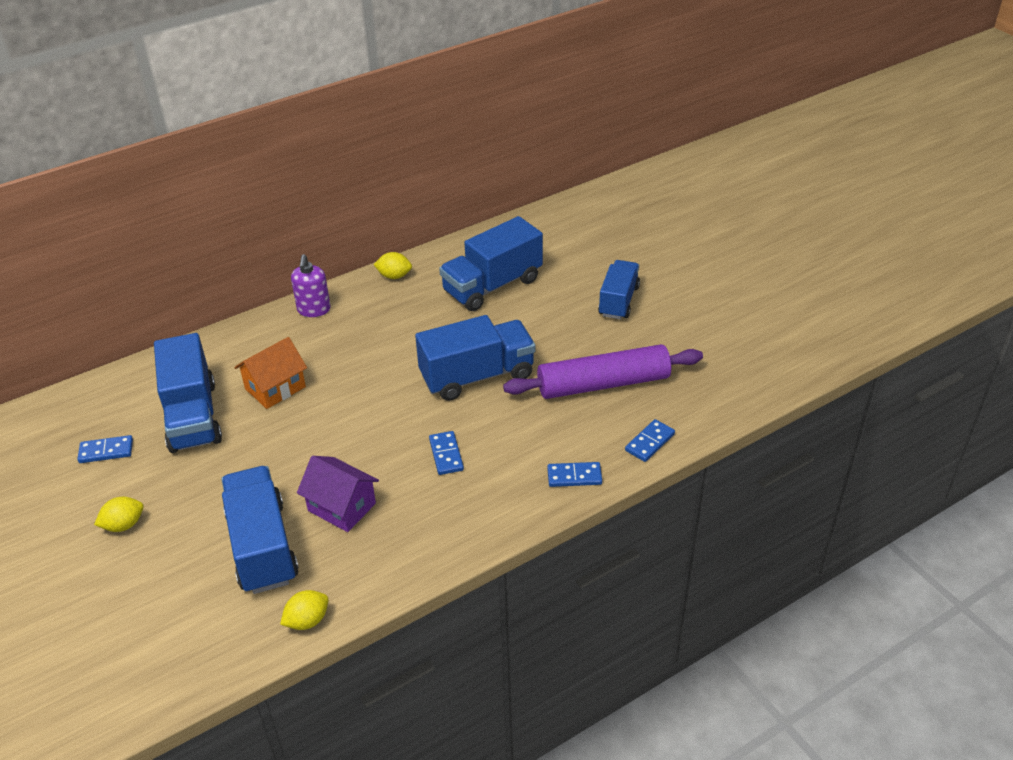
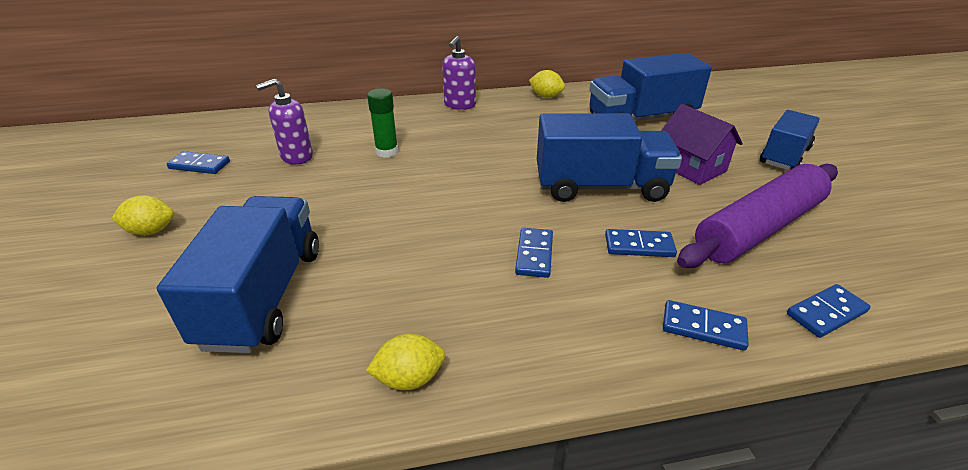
camera: 20 degrees right, 5 degrees down
blue truck [154,333,222,453] -> purple soap dispenser [256,79,313,165]
orange house [234,337,307,409] -> green glue stick [367,88,398,158]
yellow lemon [280,590,329,630] -> yellow lemon moved to [366,334,445,390]
purple house [297,456,379,532] -> purple house moved to [661,104,743,185]
purple rolling pin [503,344,703,399] -> purple rolling pin turned 45 degrees counterclockwise [677,164,838,268]
none -> blue domino [605,229,677,257]

